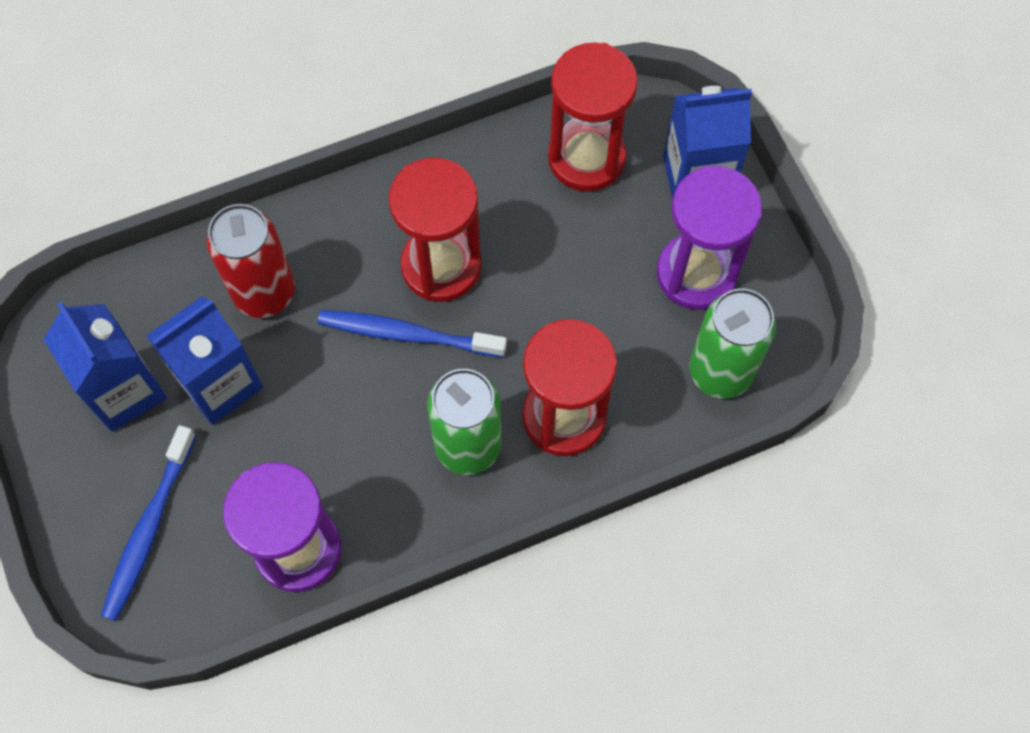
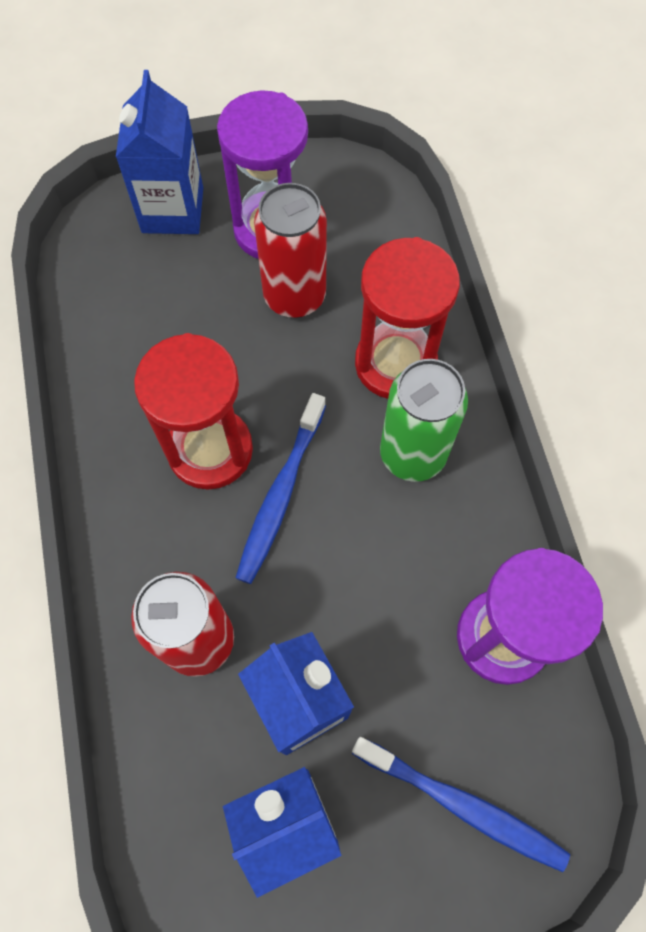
camera: 80 degrees left, 0 degrees up
red hourglass [548,42,638,192] -> none
green can [690,288,776,399] -> none
none -> red can [254,183,327,318]

